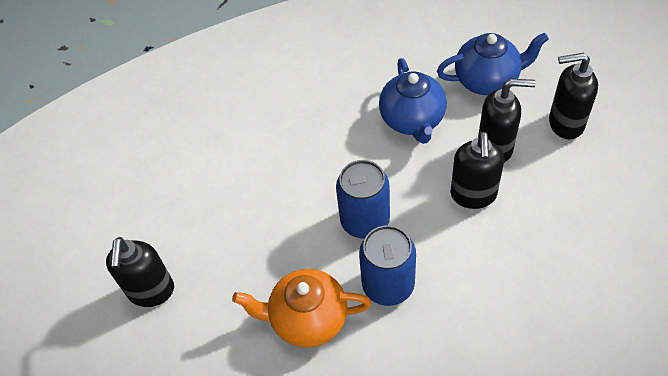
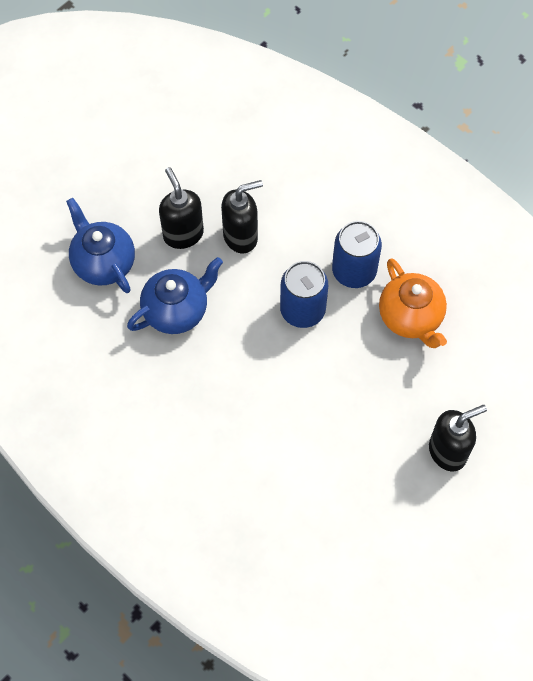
camera: 120 degrees left, 10 degrees up
black soap dispenser [549,53,598,139] -> none

